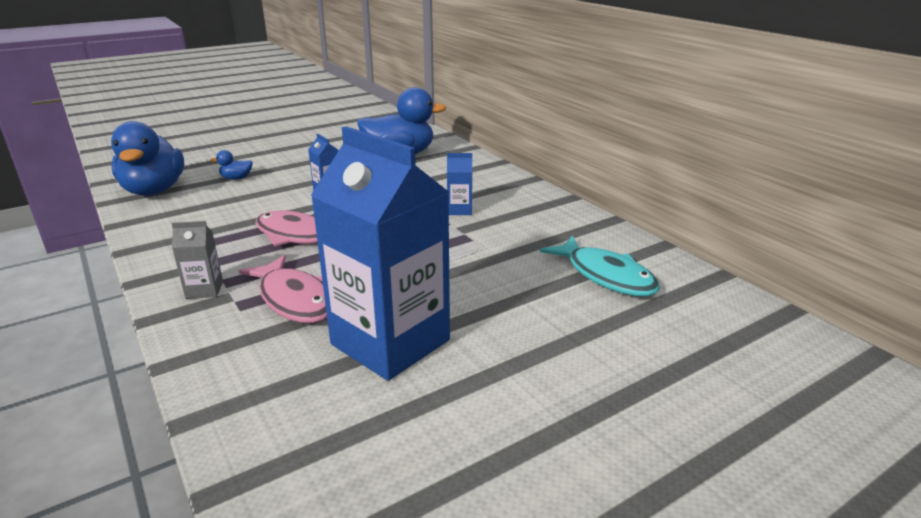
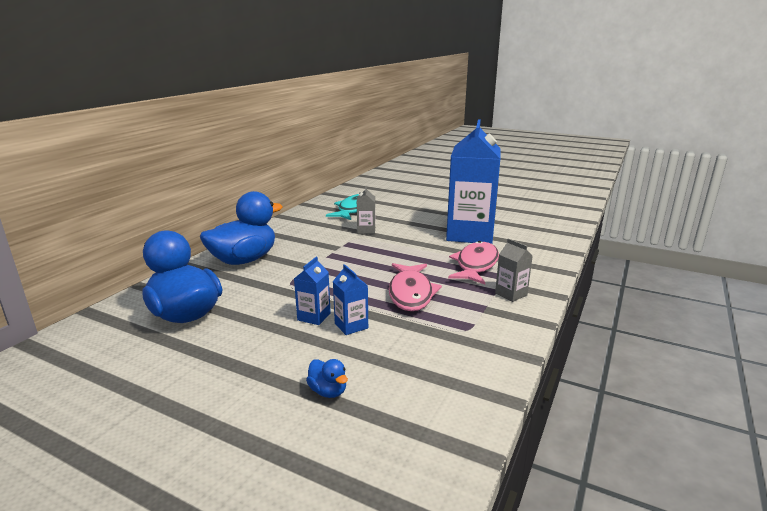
camera: 120 degrees left, 5 degrees down
blue duck [111,121,184,196] -> blue duck moved to [200,191,283,265]
blue carton [447,153,472,215] -> blue carton moved to [333,264,368,335]
none -> grey carton [357,186,375,234]

